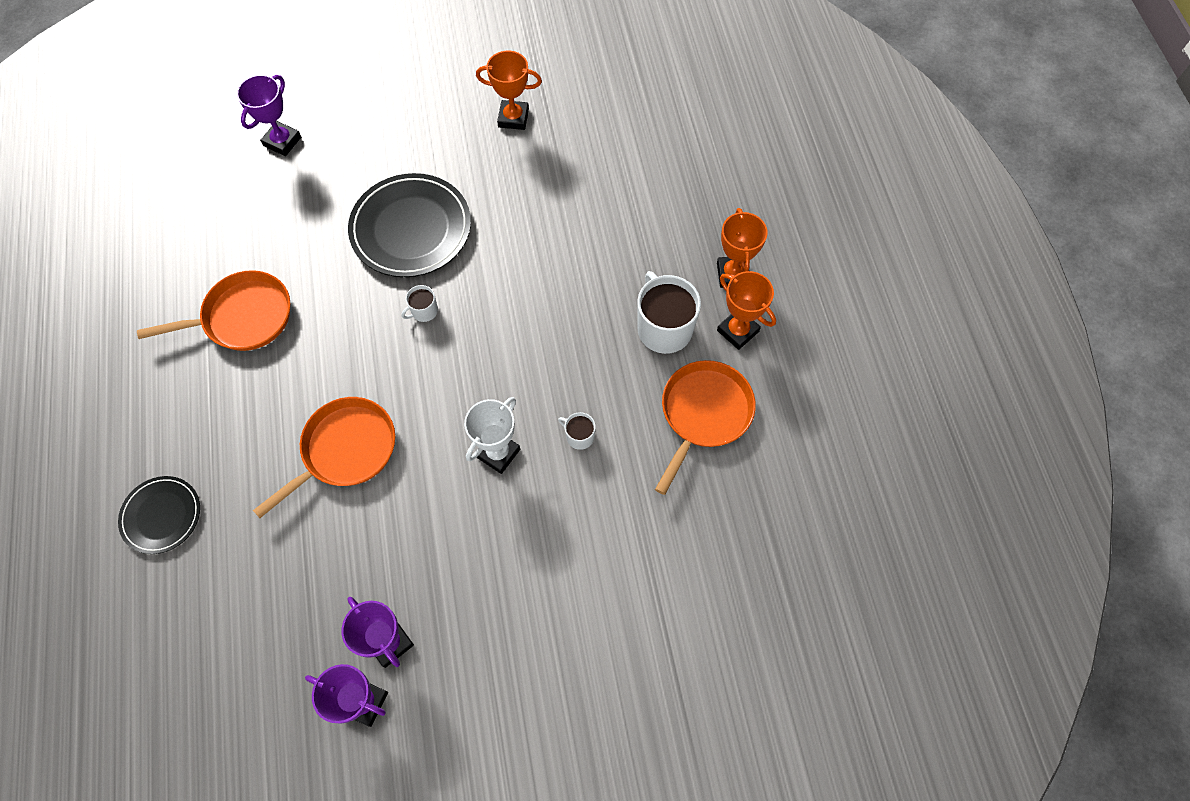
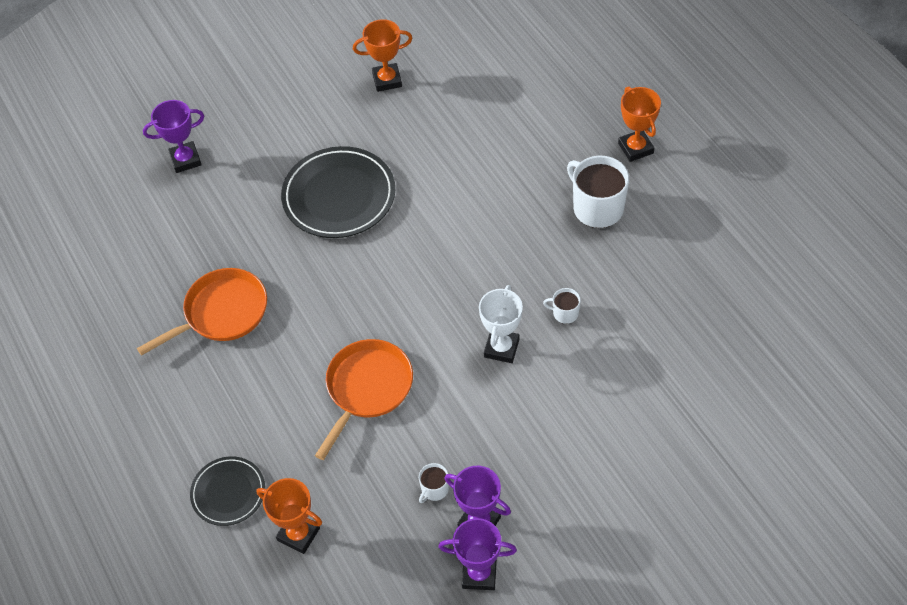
camera: 15 degrees left, 10 degrees down
purple trophy [237,75,301,156] -> purple trophy turned 60 degrees clockwise [143,100,204,173]
white mug [401,285,438,322] -> white mug moved to [419,463,449,503]
orange pan [655,360,756,495] -> none
orange trophy [717,271,776,350] -> orange trophy moved to [256,478,322,554]

